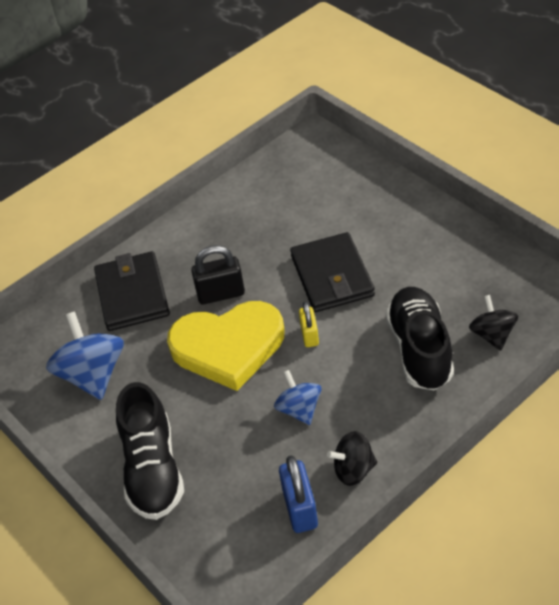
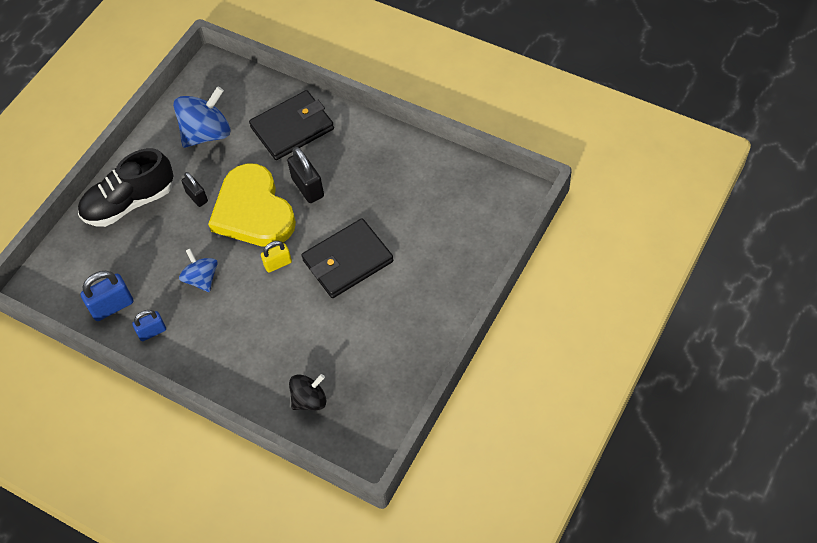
camera: 70 degrees right, 10 degrees up
blue spinning top [274,370,321,425] -> blue spinning top turned 75 degrees counterclockwise [179,249,218,292]
black spinning top [327,431,377,486] -> blue padlock [132,310,166,341]
black shoe [386,287,454,391] -> none
none -> black padlock [182,172,208,207]

